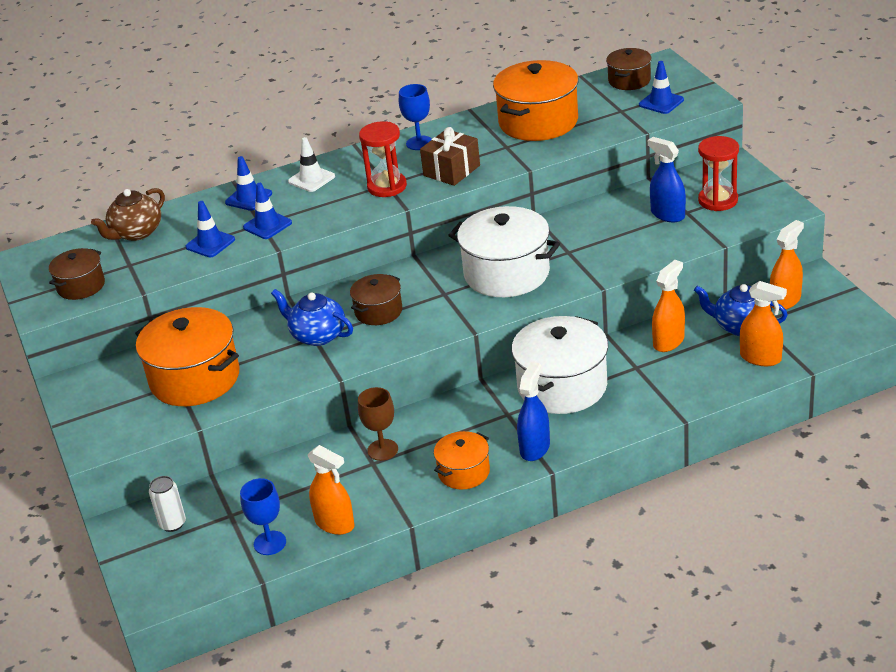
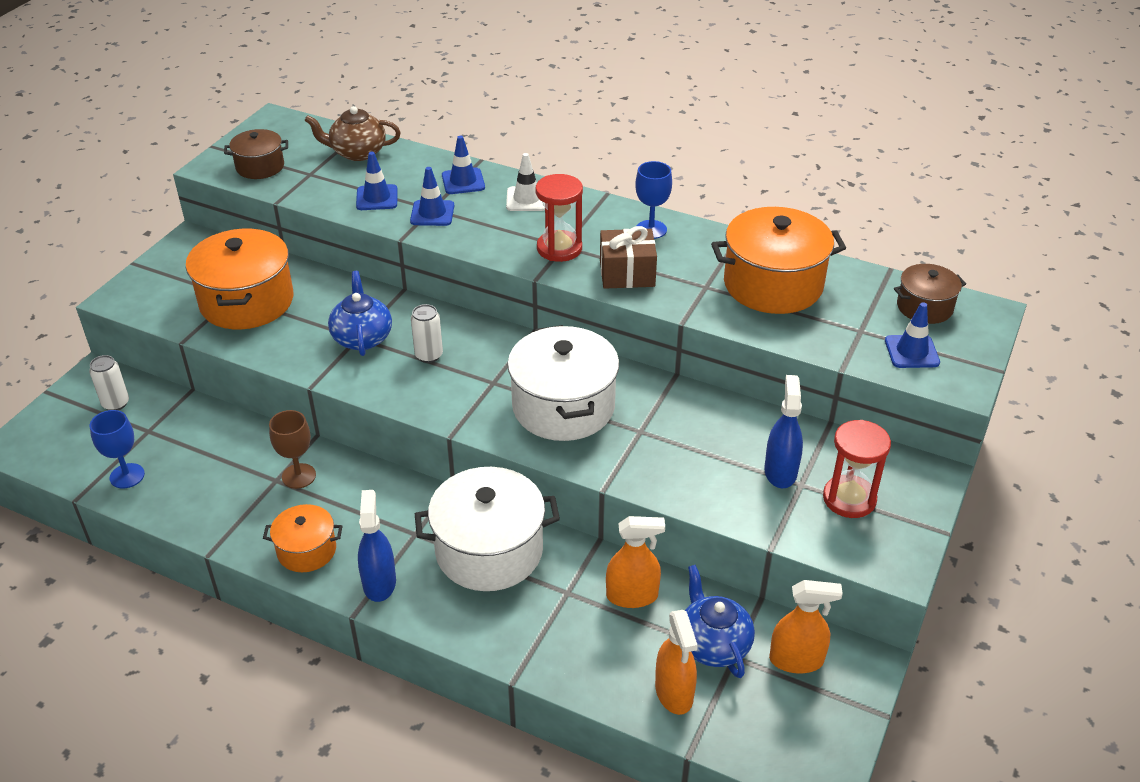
camera: 45 degrees right, 5 degrees up
orange spray bottle [308,445,355,535] -> none
brown pot [350,274,402,325] -> white can [411,304,443,363]
blue spray bottle [517,362,550,461] -> blue spray bottle turned 75 degrees counterclockwise [358,490,396,602]

